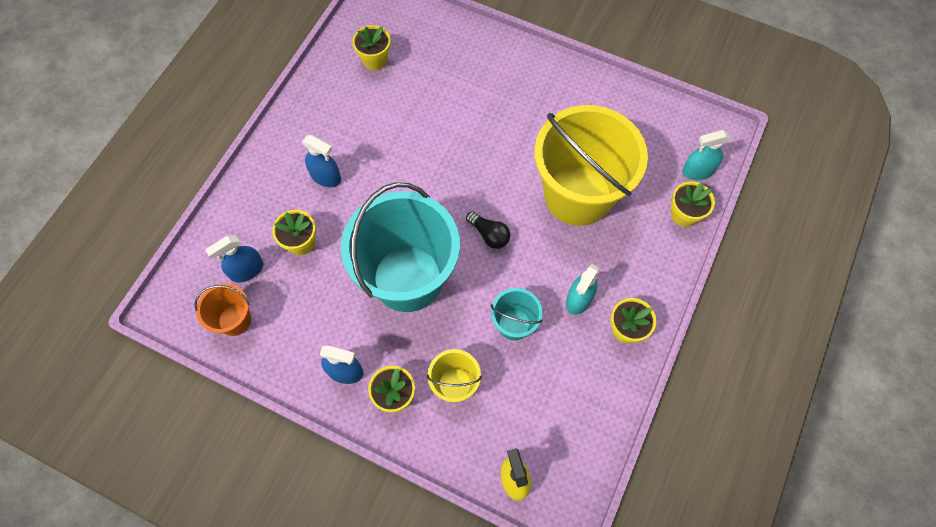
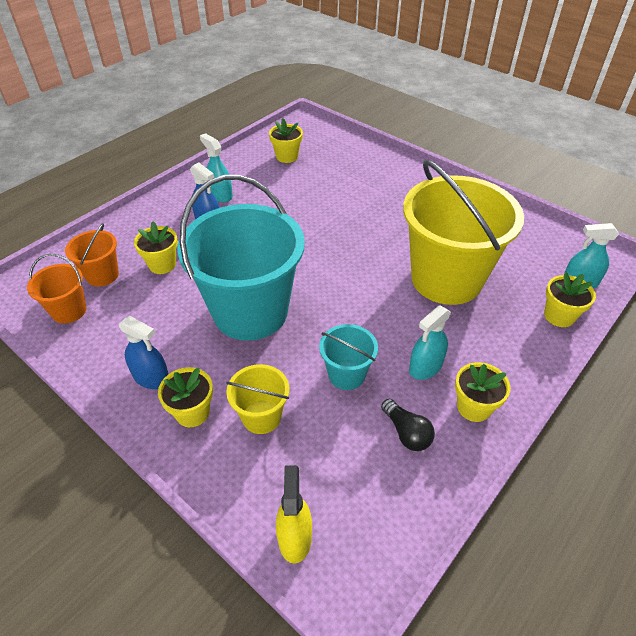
camera: 15 degrees right, 20 degrees down
blue spray bottle [205,235,263,283] -> orange bucket [65,223,119,287]
black light bulb [466,211,510,249] -> black light bulb moved to [381,399,435,451]
none -> turquoise spray bottle [200,133,233,203]

